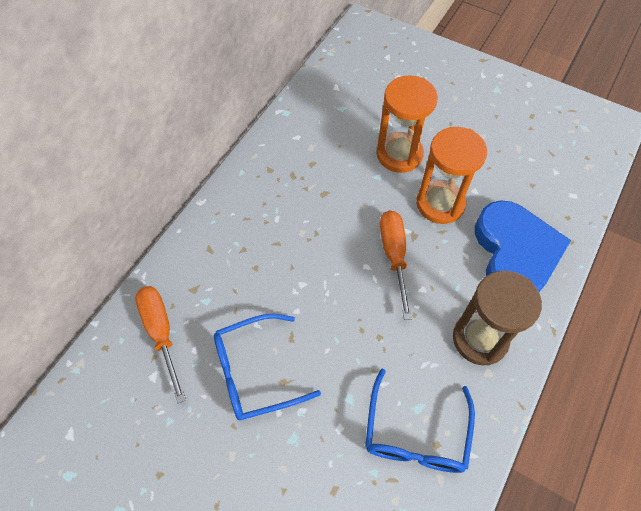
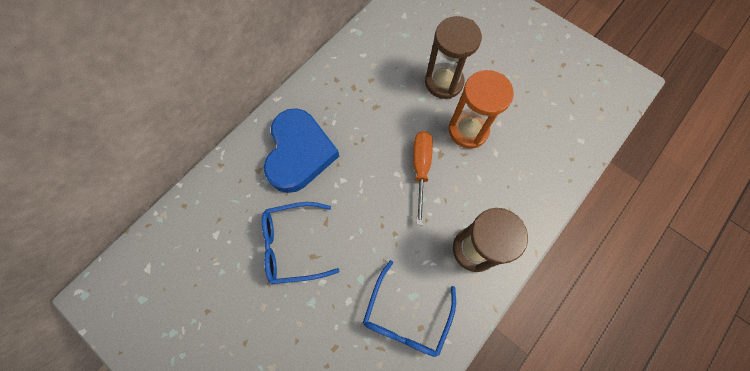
camera: 10 degrees right, 10 degrees up
orange screwdriver [135,286,186,403] -> none
orange hourglass [376,76,438,173] -> brown hourglass [425,16,482,99]
blue heart [475,200,571,292] -> blue heart moved to [264,108,339,193]

